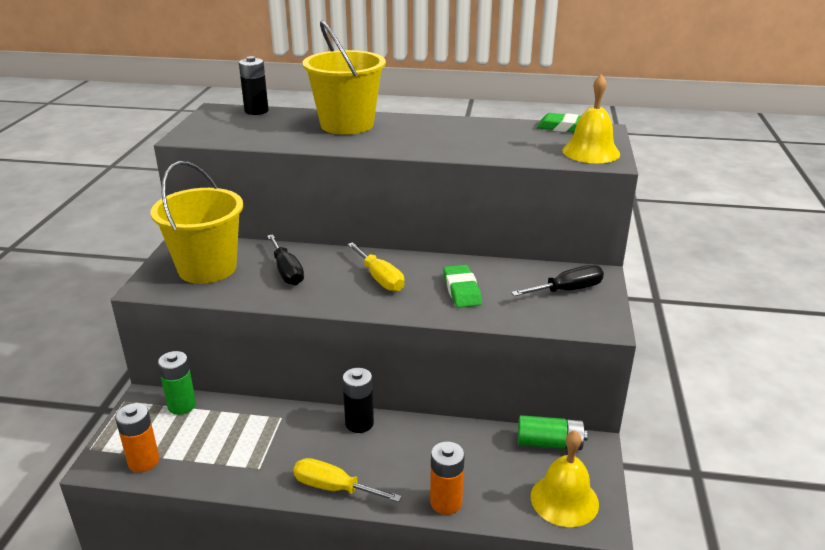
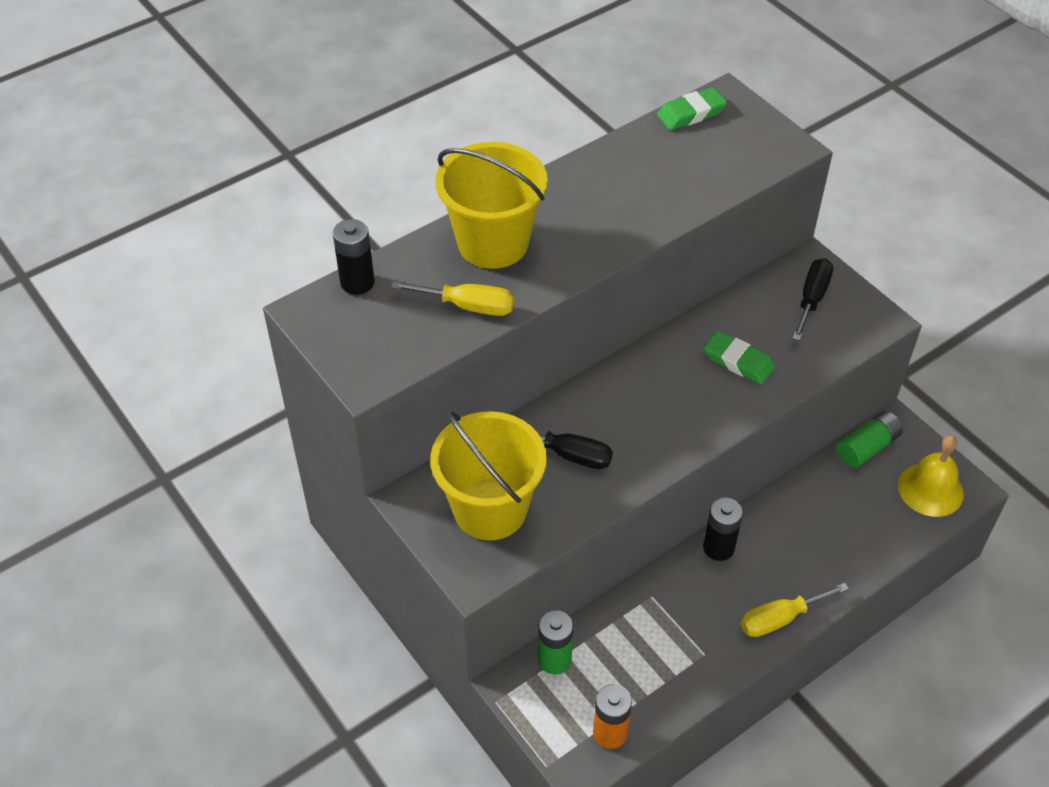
camera: 45 degrees left, 20 degrees up
yellow screwdriver [347,242,404,292] -> yellow screwdriver moved to [391,281,514,316]
orange battery [430,442,465,515] -> none
yellow bell [562,74,620,163] -> none

